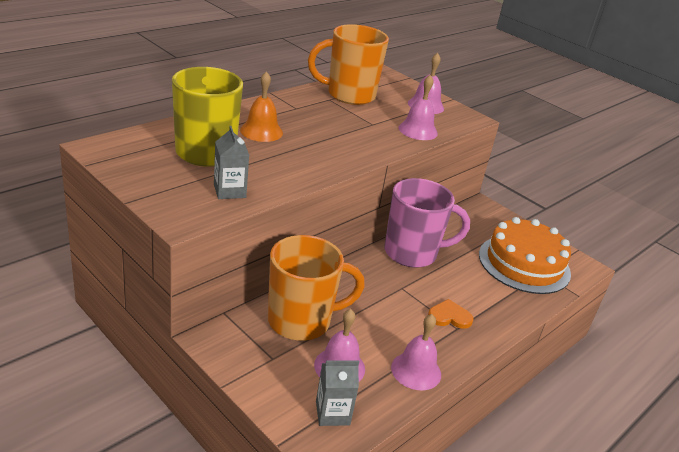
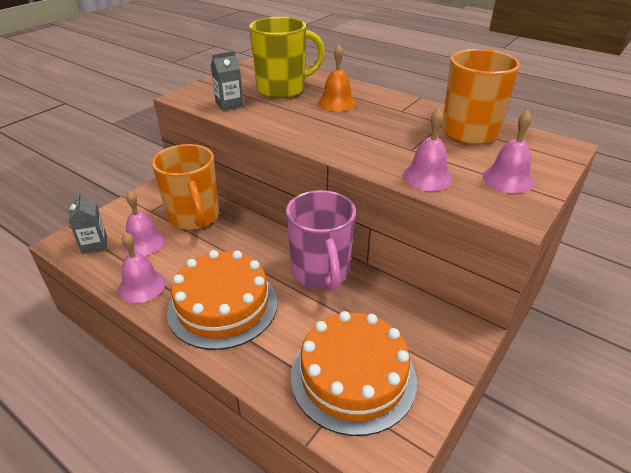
camera: 85 degrees right, 5 degrees up
orange heart [428,299,473,329] -> orange cake [167,250,278,350]

